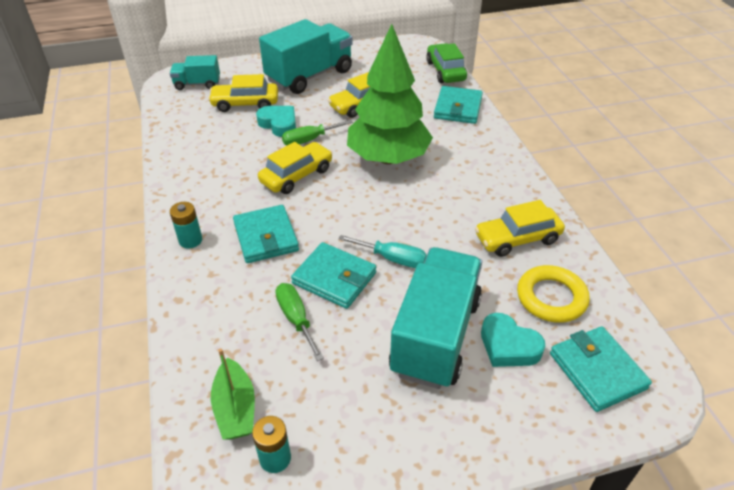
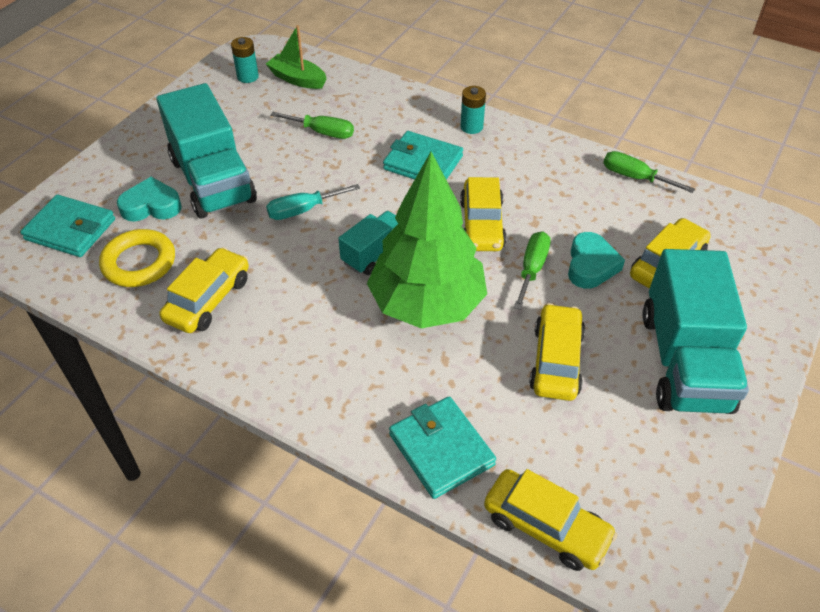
camera: 135 degrees right, 5 degrees up
turquoise truck [170,55,220,90] -> turquoise truck moved to [338,211,398,275]
turquoise heart [256,106,296,137] -> turquoise heart turned 75 degrees counterclockwise [568,232,625,289]
turquoise wallet [291,242,376,309] -> none
green car [426,43,467,83] -> yellow car [484,469,618,571]
none -> green screwdriver [603,151,695,193]

